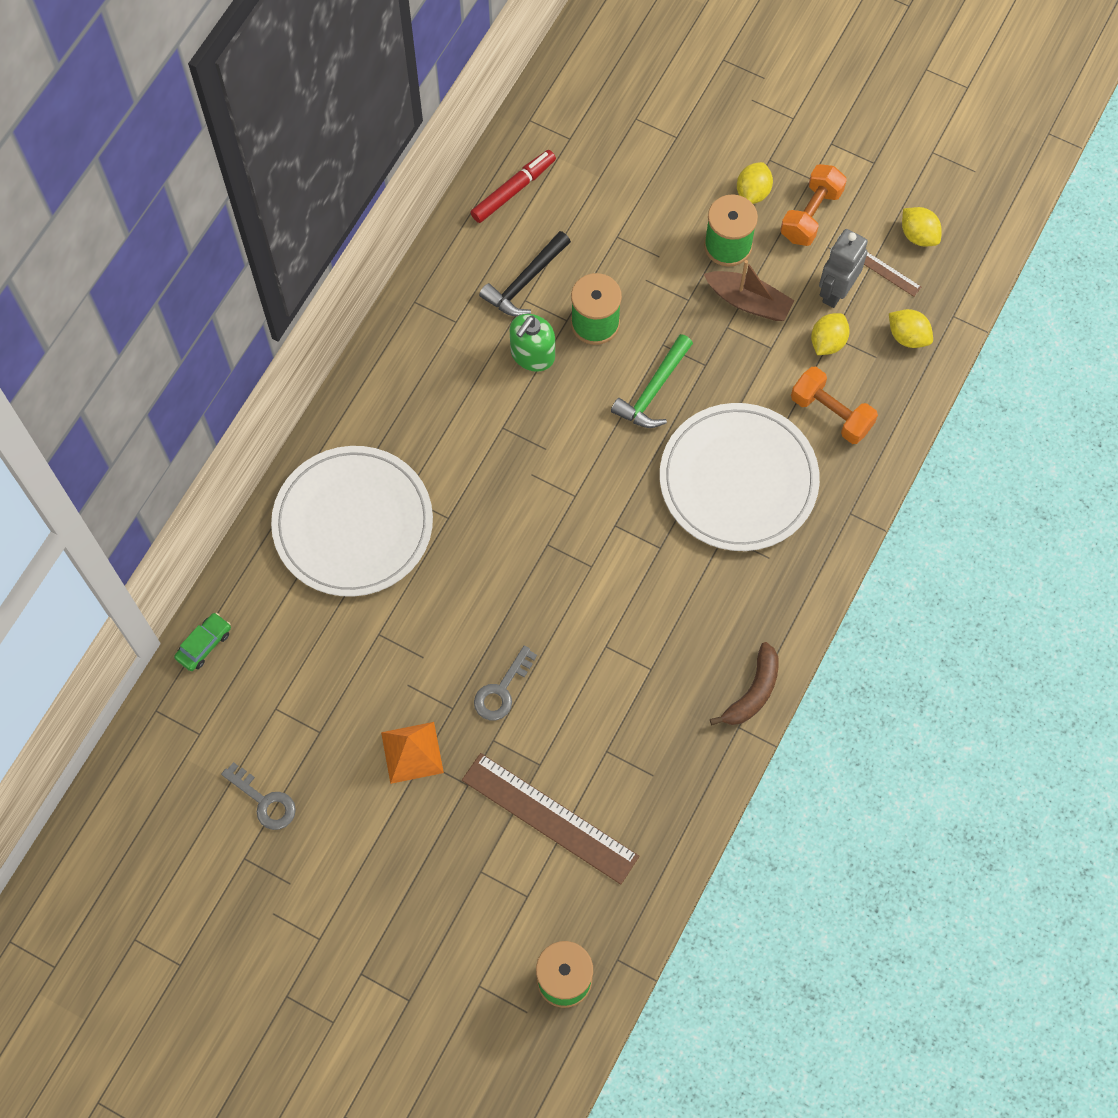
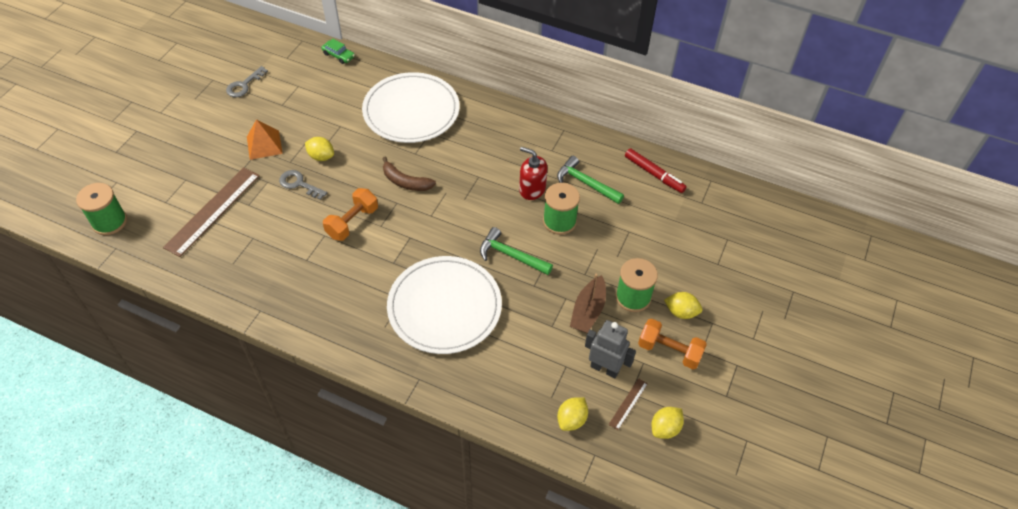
camera: 85 degrees right, 15 degrees down
black hammer [479,231,571,316] -> green hammer [557,156,624,204]
green soap dispenser [509,314,555,372] -> red soap dispenser [519,147,547,200]
brown banana [710,642,779,725] -> brown banana moved to [382,157,436,191]
orange dumbbell [791,367,878,444] -> orange dumbbell moved to [323,188,378,241]
yellow lemon [811,313,850,355] -> yellow lemon moved to [305,137,334,161]

